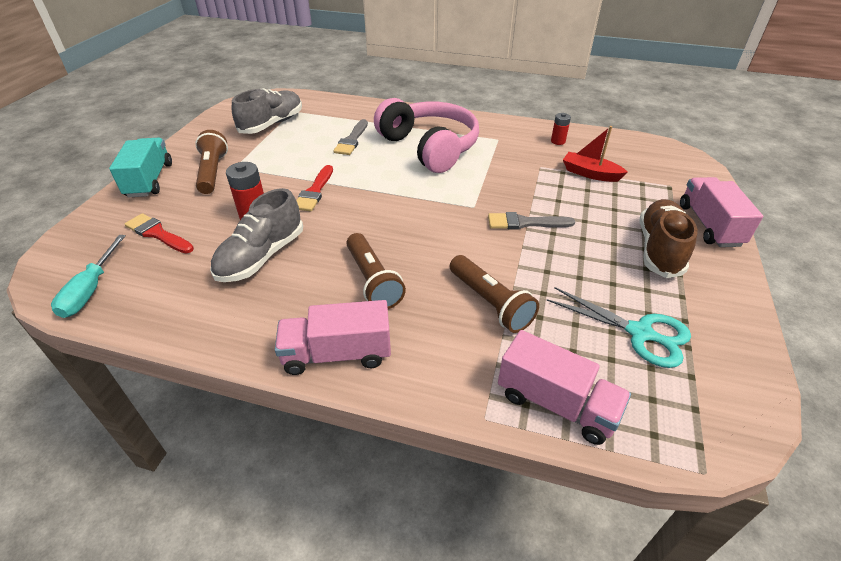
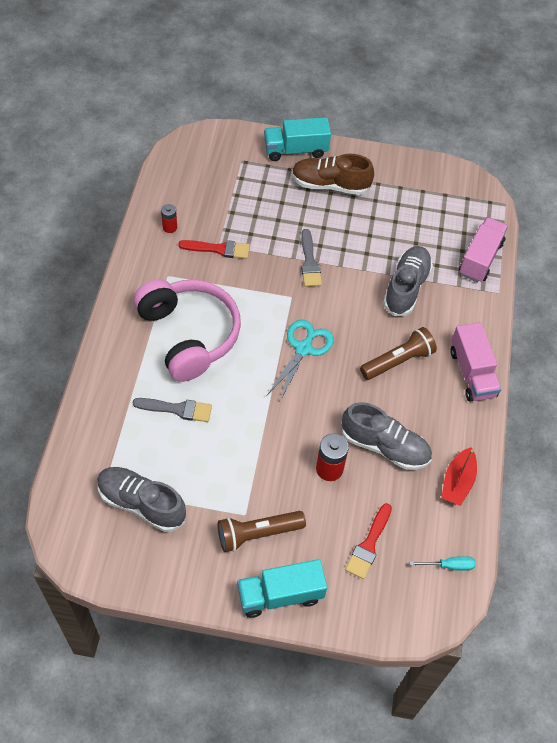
camera: 100 degrees left, 15 degrees up
turquoise screwdriver [51,235,126,318] -> turquoise screwdriver [410,556,476,571], size x0.66
red brush [296,165,333,211] -> red brush moved to [178,240,250,259]
pink headphones [374,98,479,173] -> pink headphones turned 105 degrees clockwise [133,279,241,382]
brown flashlight [450,255,539,333] -> grey shoe [383,246,433,316]
turquoise scissors [547,287,691,368] -> turquoise scissors moved to [267,320,334,403]
red boat [563,126,628,182] -> red boat moved to [441,447,477,506]
pink truck [680,177,763,247] -> turquoise truck [264,117,331,161]

